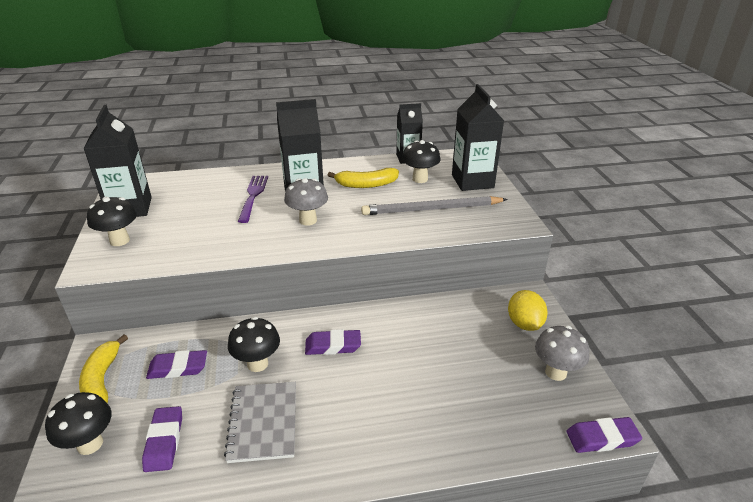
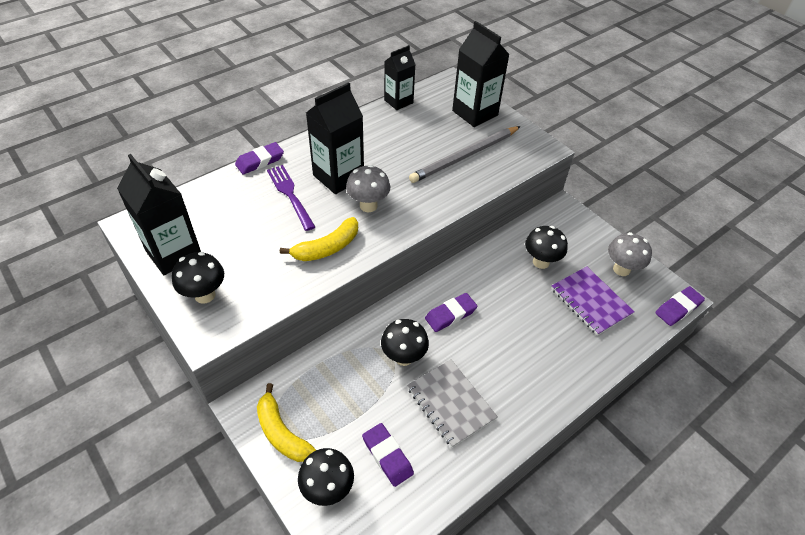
camera: 30 degrees left, 15 degrees up
purple eraser [146,350,207,379] -> purple eraser moved to [235,142,284,174]
yellow banana [328,168,399,188] -> yellow banana moved to [280,217,358,261]
black mushroom [402,140,441,183] -> black mushroom moved to [525,226,568,269]
yellow lemon [508,290,548,331] -> none
none -> purple notebook [551,266,635,336]

